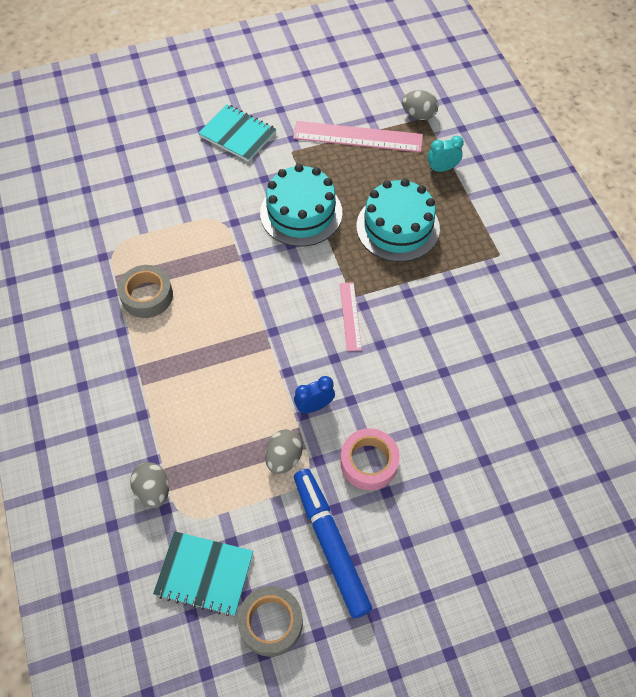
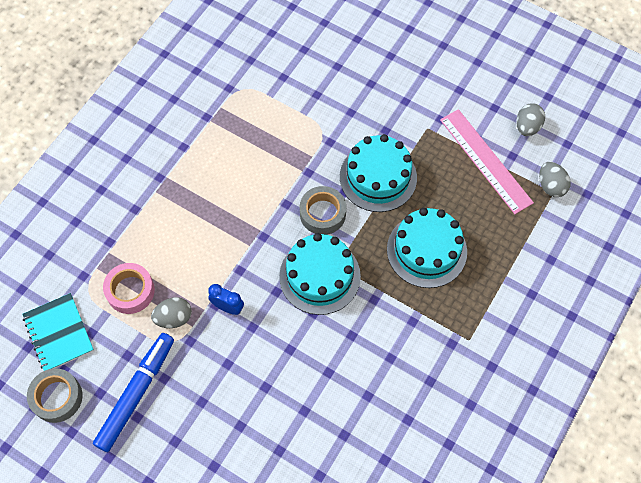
camera: 50 degrees right, 5 degrees up
grey tape [118,265,173,318] -> grey tape moved to [300,186,346,235]
grey egg [130,462,169,508] -> grey egg moved to [516,103,545,136]
turquoise notebook [198,104,276,162] -> none
pink ruler [340,282,362,351] -> turquoise cake [279,233,361,315]
pink tape [340,428,400,490] -> pink tape moved to [103,263,155,314]
turquoise clock [427,136,464,172] -> none

